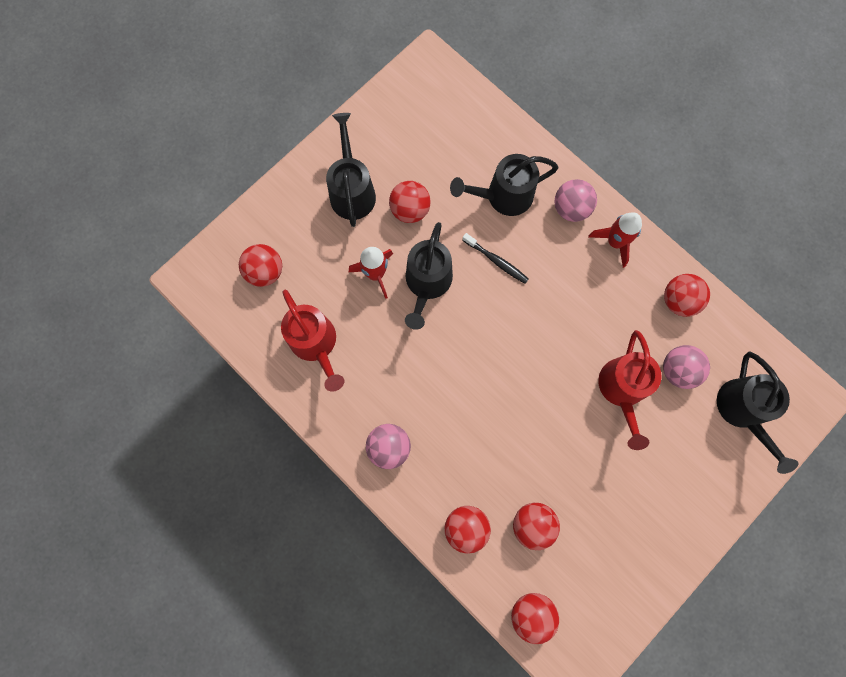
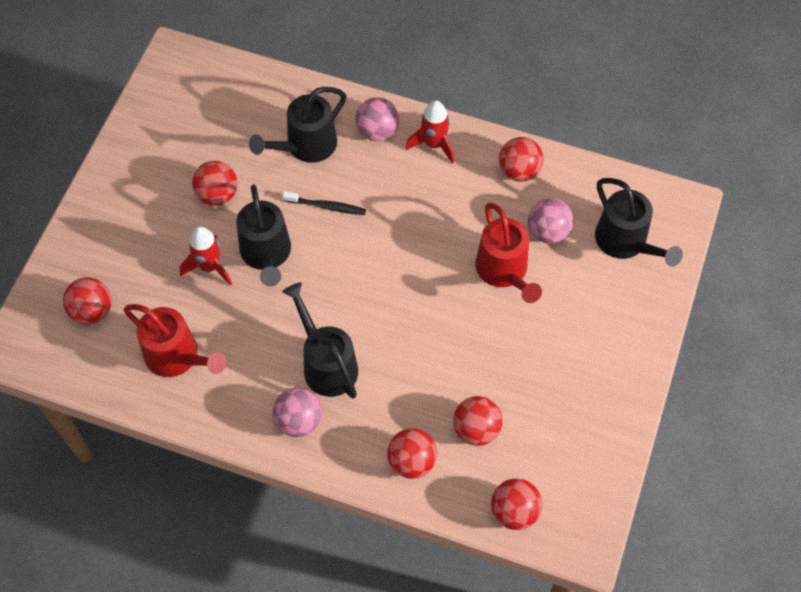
camera: 25 degrees left, 15 degrees down
black watering can [326,113,376,227] -> black watering can moved to [282,283,358,399]

